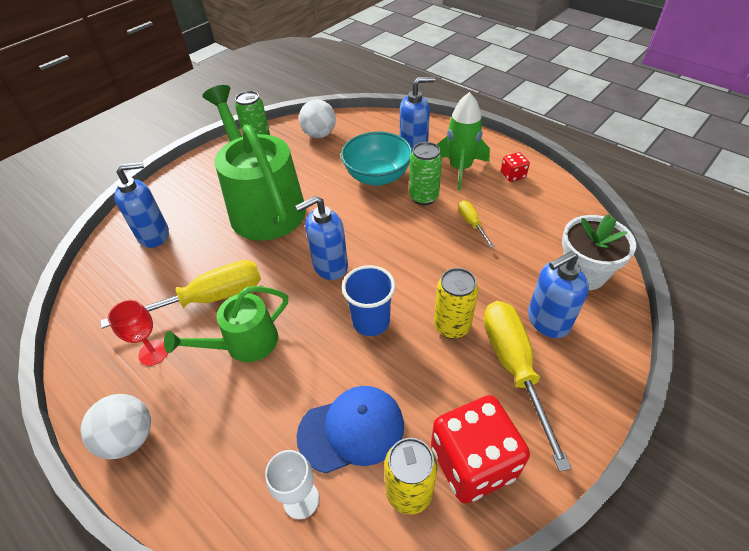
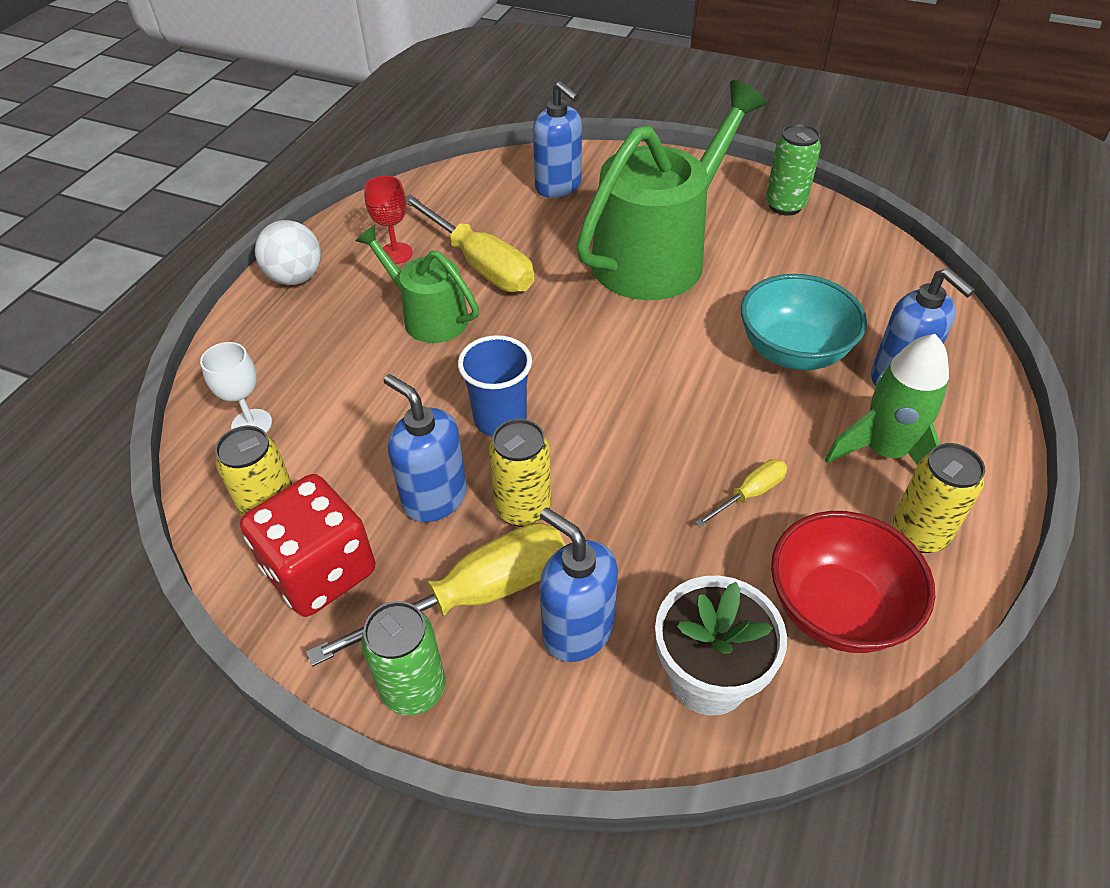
camera: 70 degrees right, 0 degrees up
blue soap dispenser [295,196,348,280] -> blue soap dispenser moved to [384,374,467,522]
blue cap [296,386,404,473] -> none
white ball [299,99,336,138] -> none
green can [409,142,442,205] -> green can moved to [361,601,445,715]
red dice [501,152,530,182] -> yellow can [893,443,985,553]
none -> red bowl [771,511,935,653]

